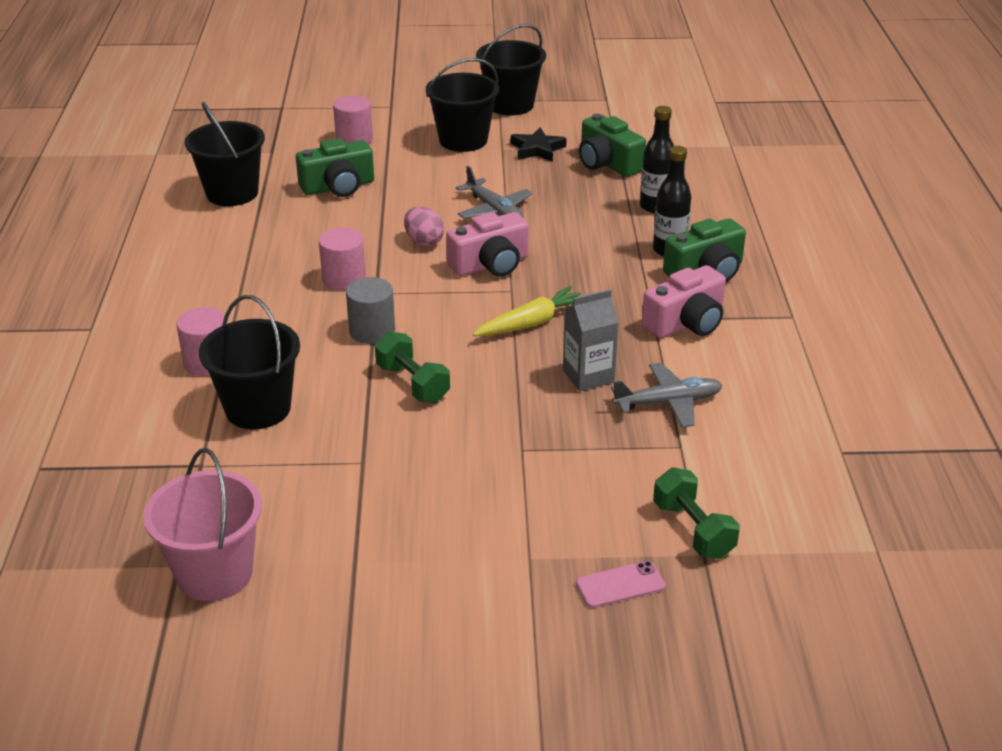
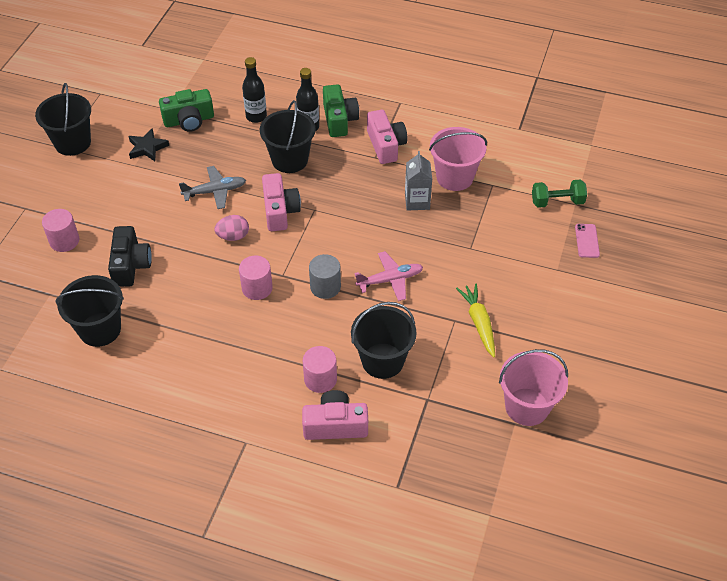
camera: 70 degrees left, 15 degrees up
green camera [296,138,374,197] -> black camera [108,226,152,287]
green dumbbell [375,331,450,403] -> pink plane [354,251,423,301]
black bucket [426,58,499,152] -> black bucket moved to [260,100,315,173]
yellow carrot [473,286,581,336] -> yellow carrot moved to [456,284,495,357]
grey plane [611,363,723,427] -> pink bucket [429,127,487,191]
none -> pink camera [302,390,368,440]

